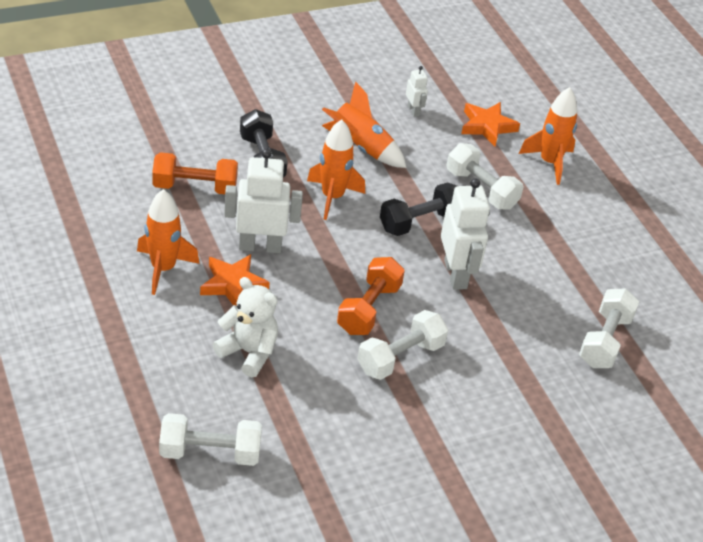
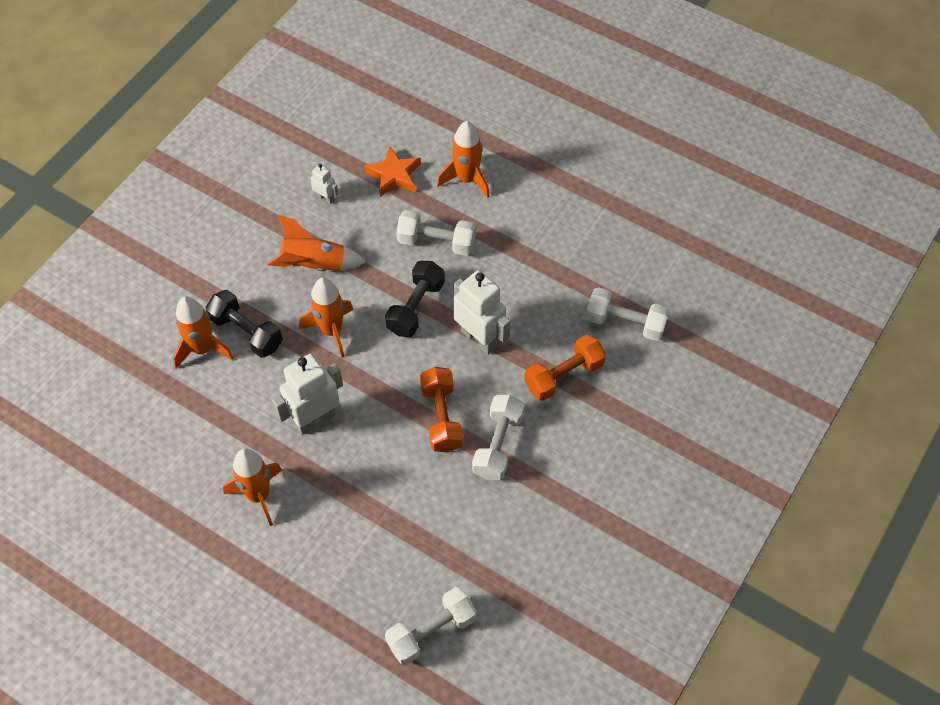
camera: 30 degrees left, 15 degrees up
orange dumbbell [152,152,238,194] -> orange dumbbell moved to [524,334,606,401]
orange star [200,254,270,306] -> none
white teddy bear [213,277,278,377] -> none
white dumbbell [579,288,639,368] -> white dumbbell turned 60 degrees counterclockwise [586,287,670,341]
none -> orange rocket [173,296,233,369]

